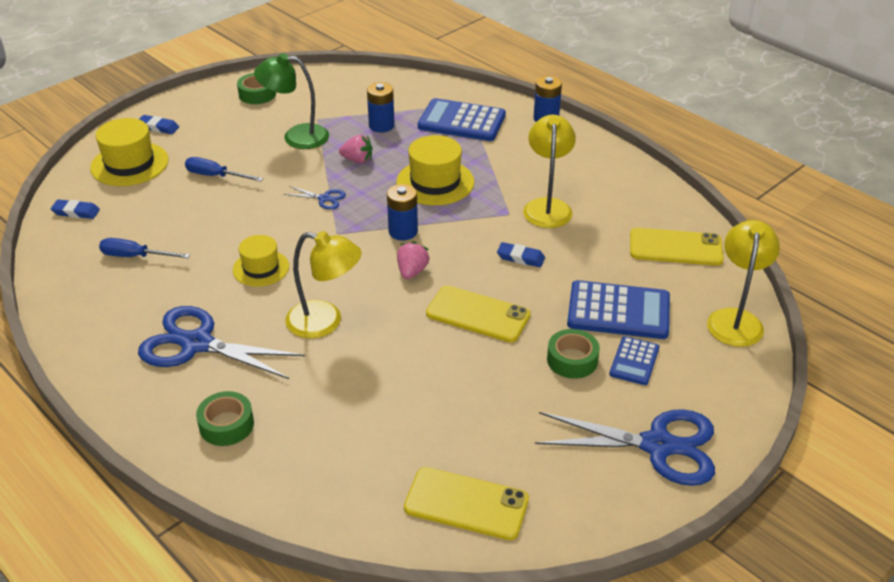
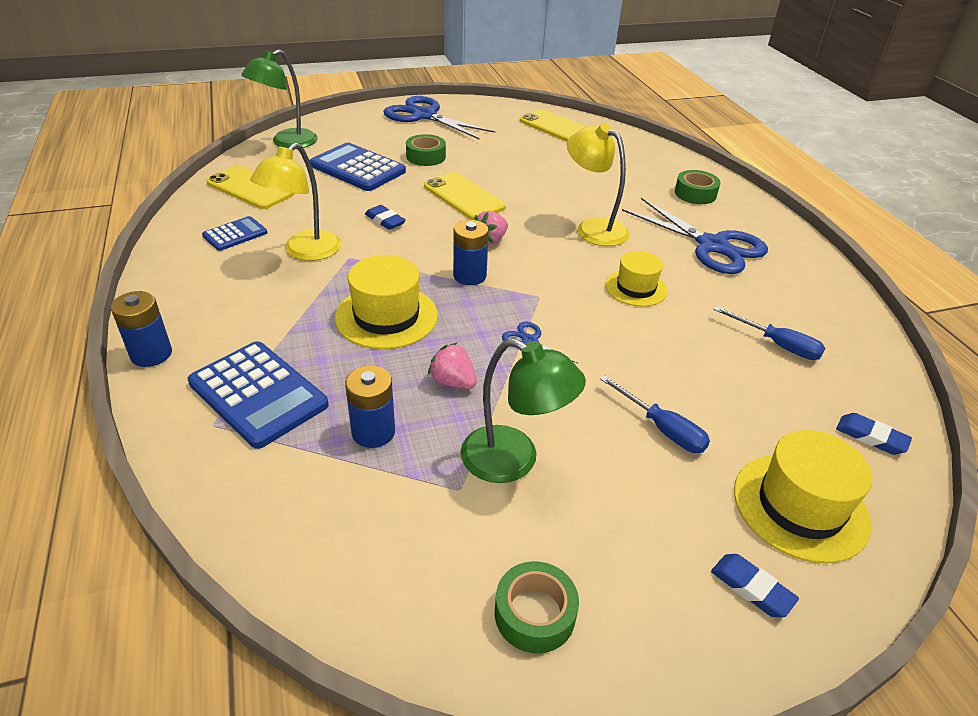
camera: 155 degrees left, 0 degrees up
blue calculator [609,336,659,385] -> blue calculator moved to [202,216,267,251]
yellow lamp [707,220,780,347] -> green lamp [241,49,318,148]

